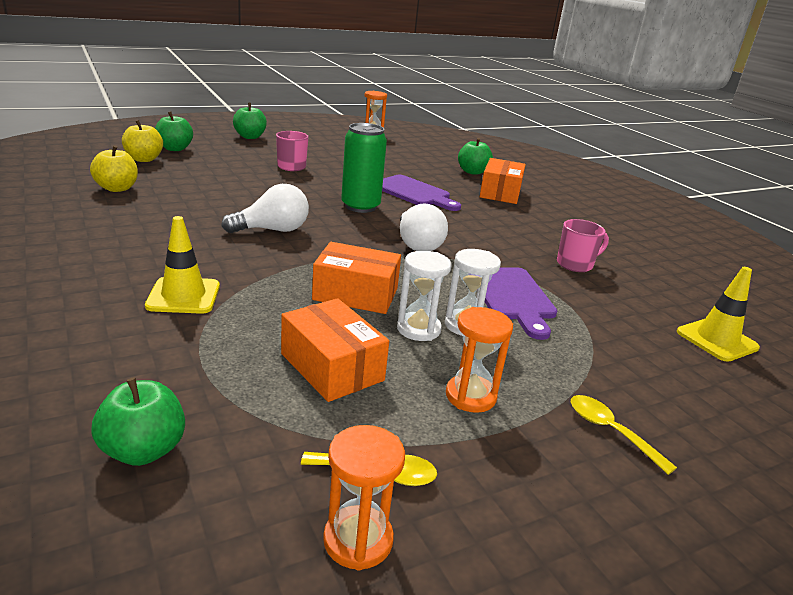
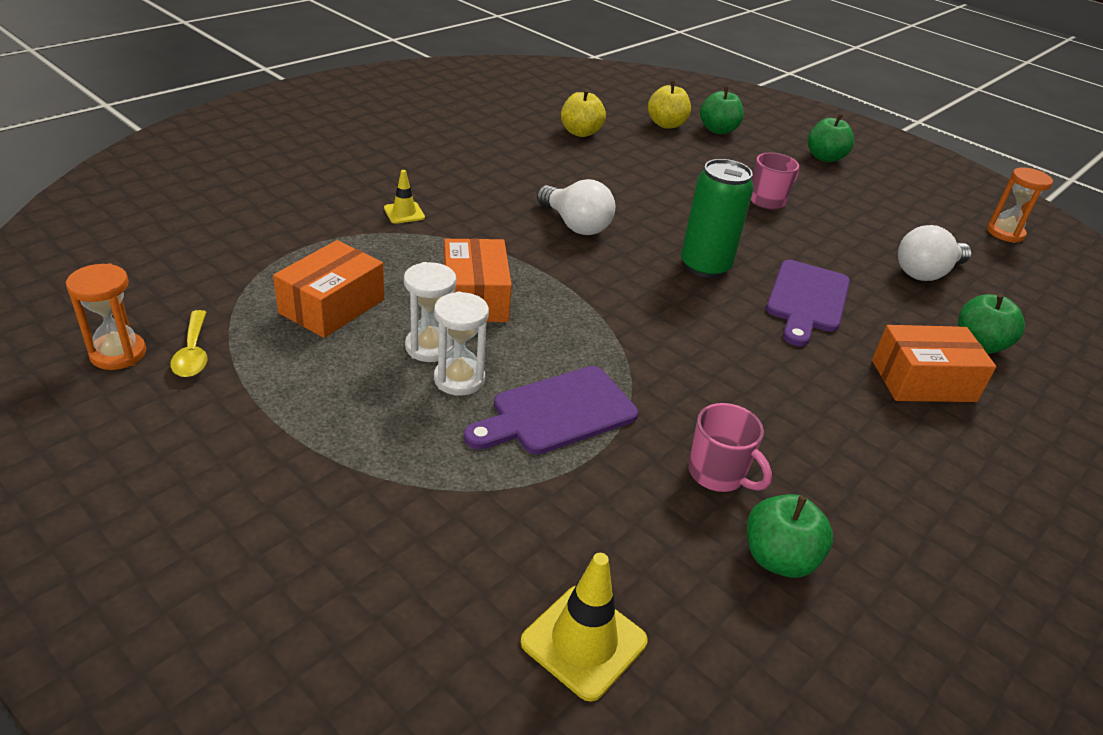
camera: 70 degrees right, 10 degrees up
green apple [91,378,185,466] -> green apple moved to [747,494,833,578]
yellow traffic cone [145,216,220,314] -> yellow traffic cone [384,170,425,224], size x0.60
white light bulb [400,203,448,251] -> white light bulb moved to [898,225,972,281]
orange hourglass [446,307,513,413] -> none
yellow spoon [571,395,677,475] -> none

